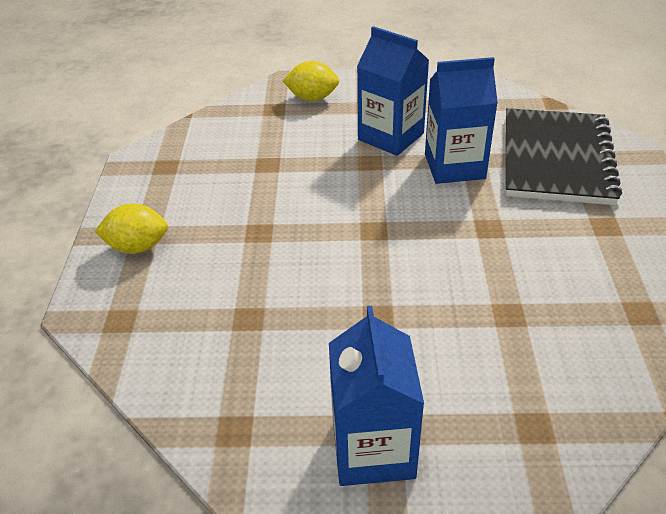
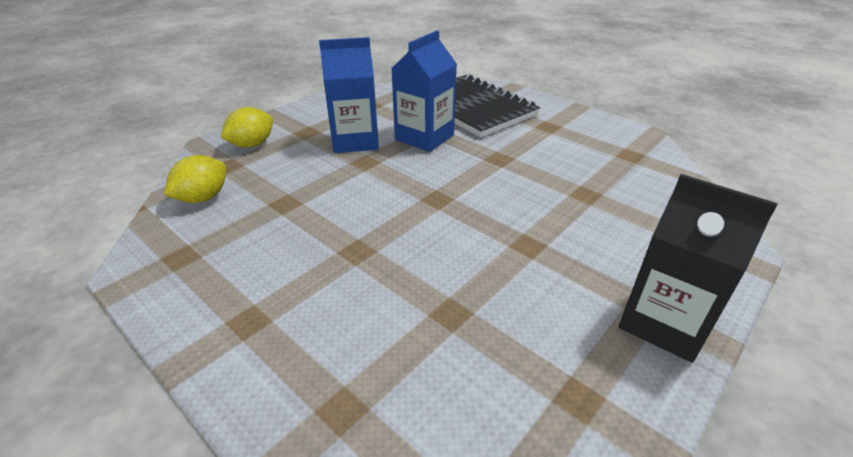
camera: 50 degrees left, 5 degrees down
yellow lemon [94,204,168,254] -> yellow lemon moved to [164,155,226,203]
blue carton [329,306,424,486] -> black carton [619,174,778,363]

